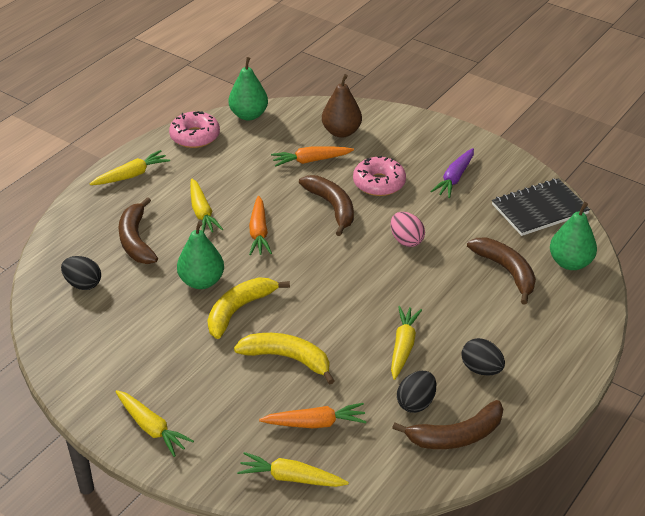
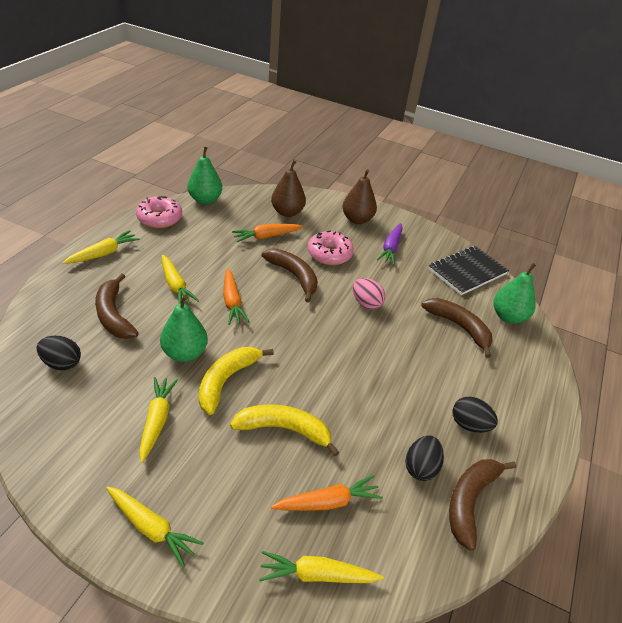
camera: 15 degrees left, 0 degrees up
yellow carrot [391,306,422,380] -> yellow carrot moved to [139,377,178,463]
brown banana [392,400,503,449] -> brown banana turned 150 degrees clockwise [449,459,516,551]
none -> brown pear [343,169,377,224]

